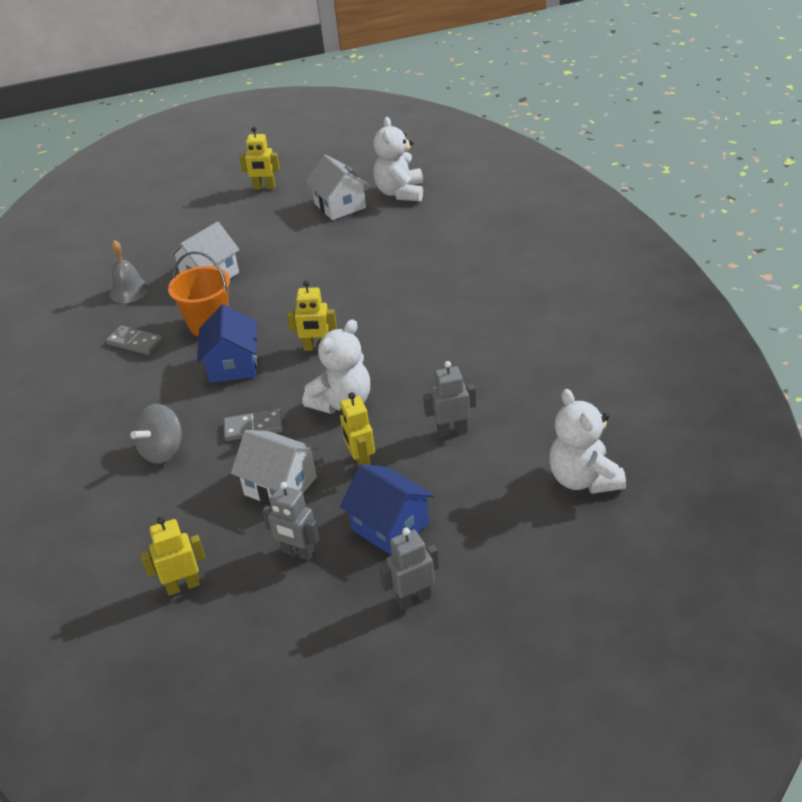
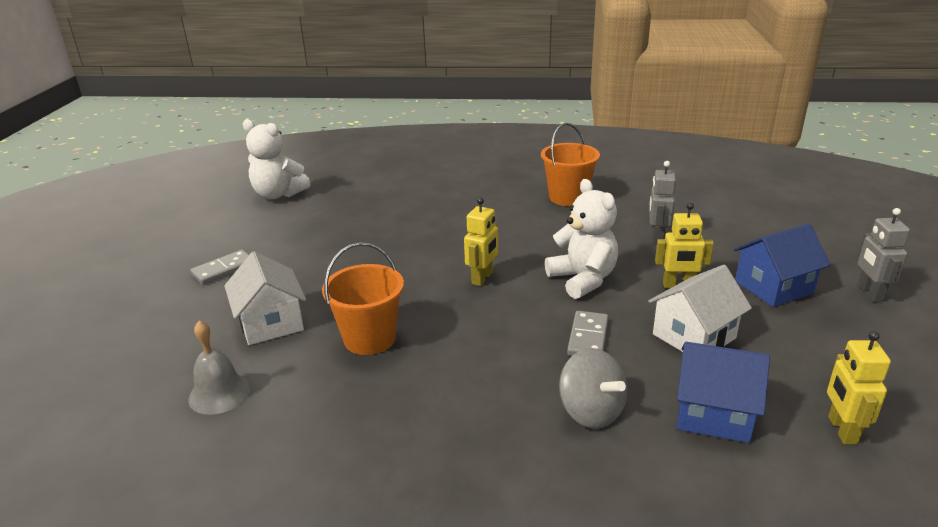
camera: 70 degrees left, 10 degrees down
grey domino [106,326,163,355] -> grey domino moved to [190,250,249,285]
blue house [197,304,257,383] -> blue house moved to [677,342,770,443]
yellow robot [239,127,280,189] -> none
grey robot [262,482,320,561] -> none
white house [306,155,369,220] -> none
white teddy bear [549,389,626,494] -> none
none -> orange bucket [541,123,600,206]

